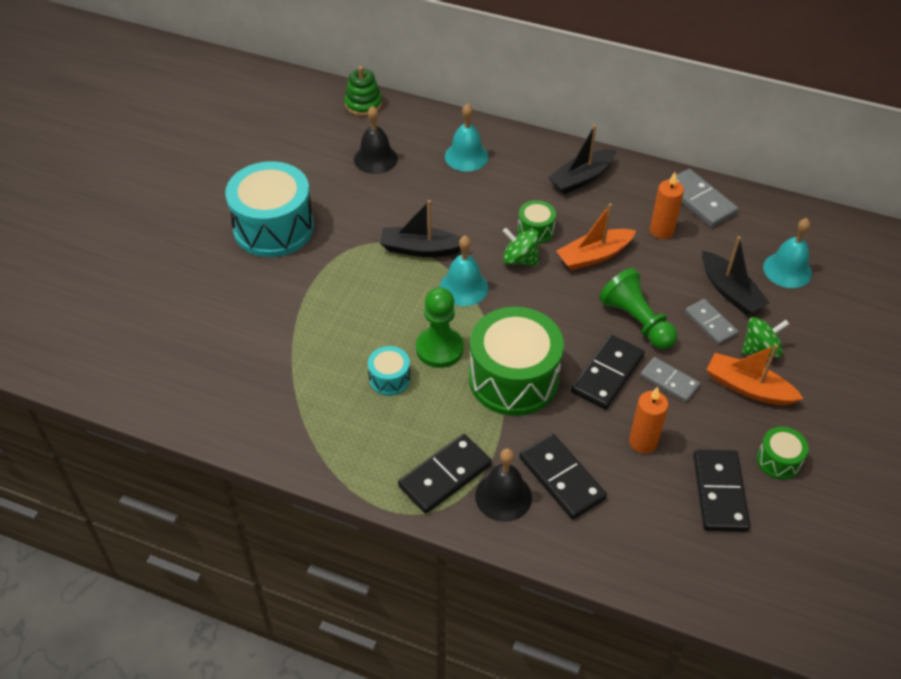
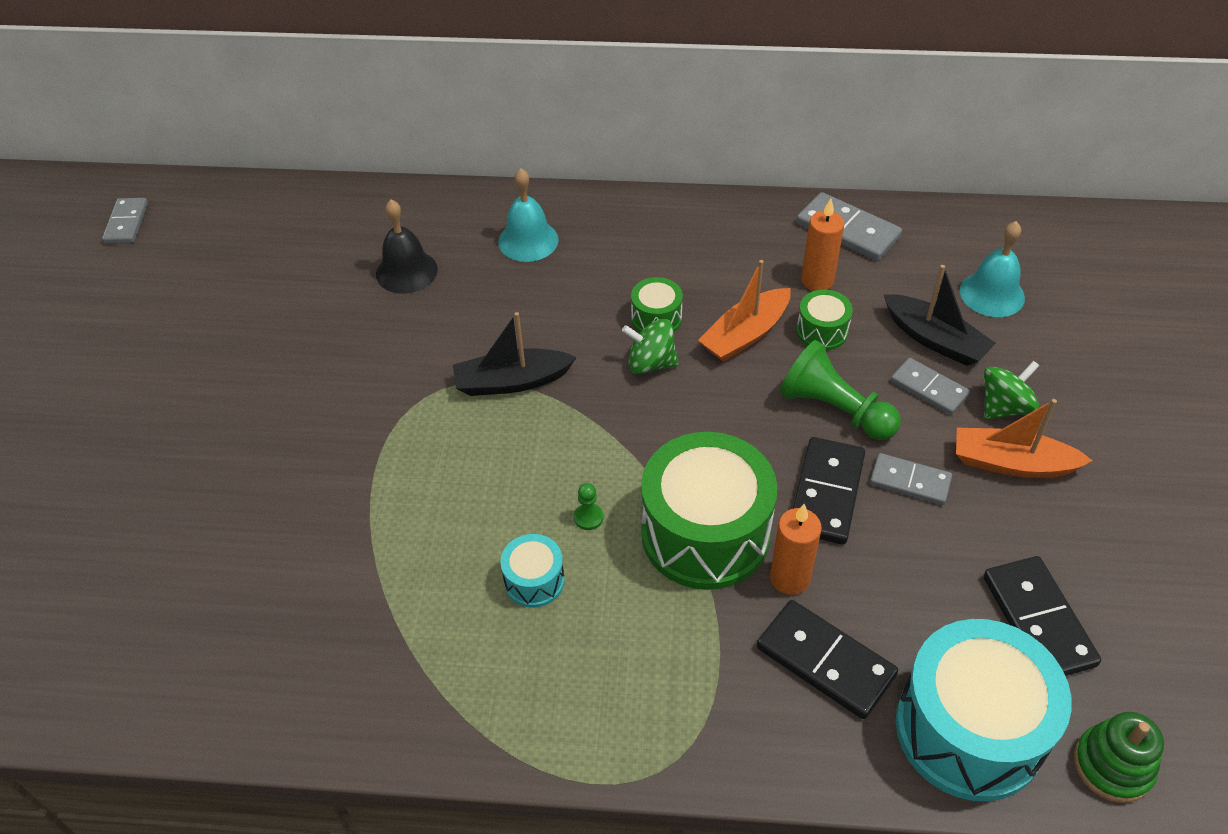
camera: 15 degrees left, 0 degrees up
turquoise drum [225,161,314,257] -> turquoise drum moved to [896,619,1072,801]
green stacking toy [344,66,382,116] -> green stacking toy moved to [1074,712,1164,803]
black domino [398,434,492,514] -> none
green pawn [416,287,464,368] -> green pawn [574,483,604,530], size x0.43
turquoise bell [440,236,488,306] -> none
black bell [475,448,532,522] -> none
black boat [548,125,616,194] -> none
orange candle [629,387,669,453] -> orange candle moved to [770,504,822,595]
green drum [757,427,809,480] -> green drum moved to [796,290,853,351]
none -> grey domino [102,198,148,244]

